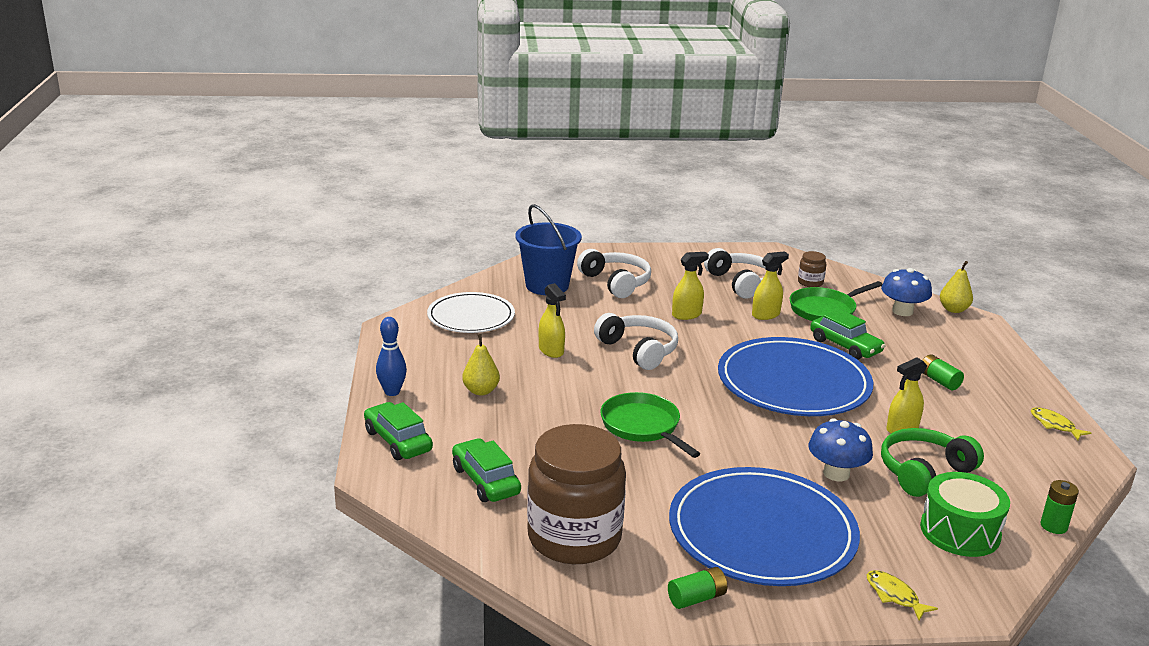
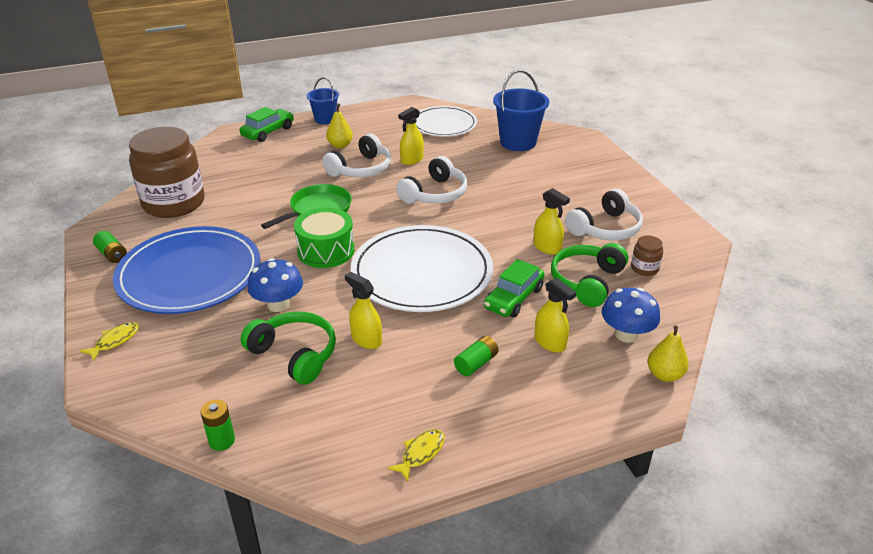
camera: 75 degrees right, 10 degrees up
blue bowling pin [376,317,407,396] -> blue bucket [307,77,339,124]
green car [452,438,521,502] -> none
white headphones [577,249,651,298] -> white headphones moved to [322,134,391,177]
yellow spray bottle [672,252,709,320] -> yellow spray bottle moved to [535,278,576,353]
blue plate [718,337,873,416] -> white plate [351,225,493,312]
green pan [789,281,882,321] -> green headphones [551,243,628,307]
green drum [920,472,1010,557] -> green drum moved to [294,207,355,268]

